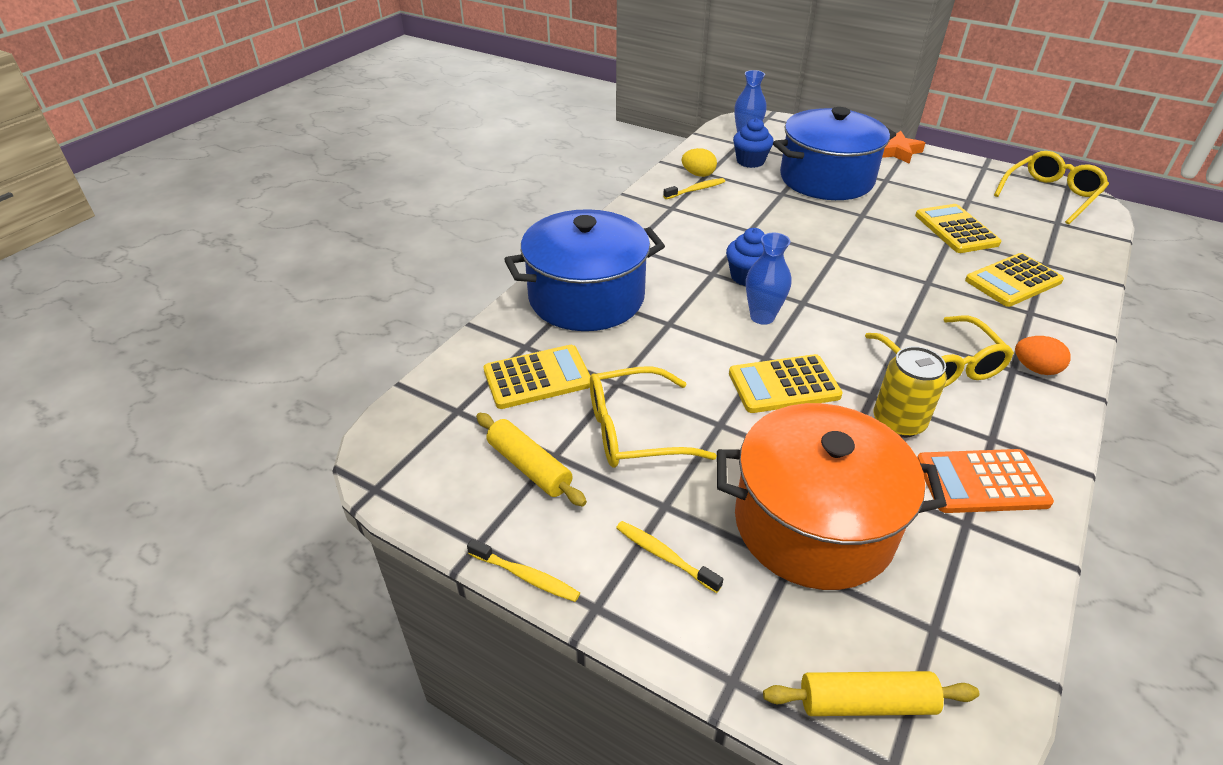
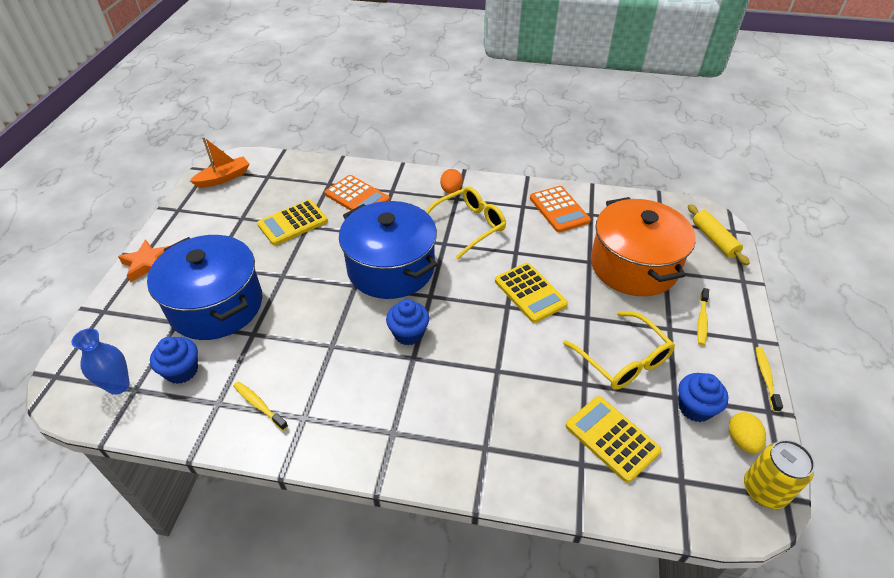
camera: 110 degrees left, 5 degrees up
yellow rolling pin [476,413,587,506] -> blue cupcake [678,373,728,422]
blue pot [504,209,665,331] -> blue pot moved to [339,201,438,299]
yellow egg [682,148,717,177] -> yellow egg moved to [729,412,766,453]
blue vase [746,233,791,325] -> none
yellow can [874,346,947,438] -> yellow can moved to [744,440,815,509]
yellow calculator [965,253,1064,307] -> orange calculator [325,175,390,211]
yellow glasses [994,151,1109,224] -> orange boat [190,137,249,188]

